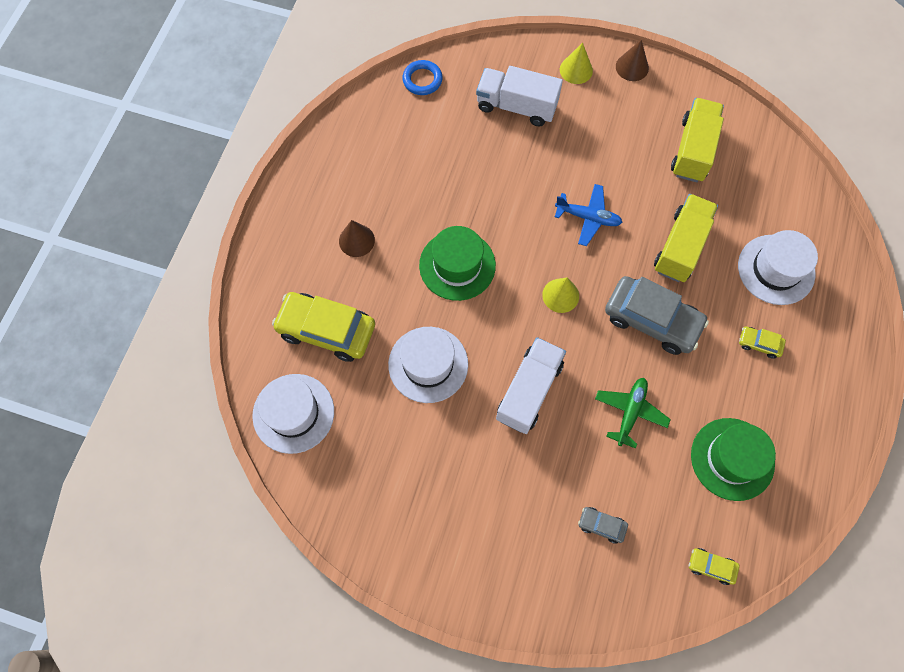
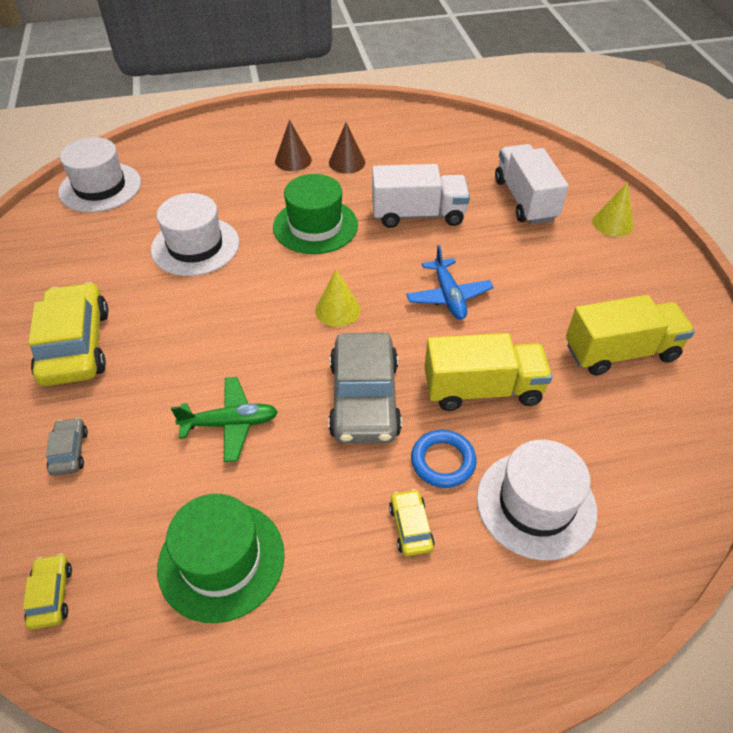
camera: 60 degrees right, 20 degrees down
yellow car [272,292,375,362] -> yellow car moved to [28,282,109,386]
blue ring [402,60,443,95] -> blue ring moved to [411,430,476,488]
white truck [496,337,566,434] -> white truck moved to [372,164,470,228]
brown cone [616,40,649,81] -> brown cone moved to [329,122,365,174]

